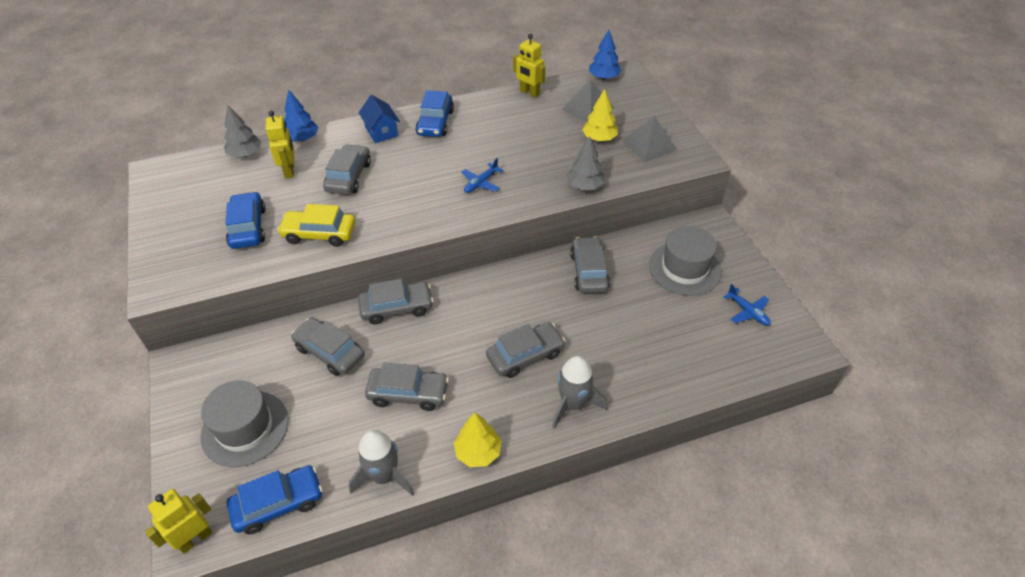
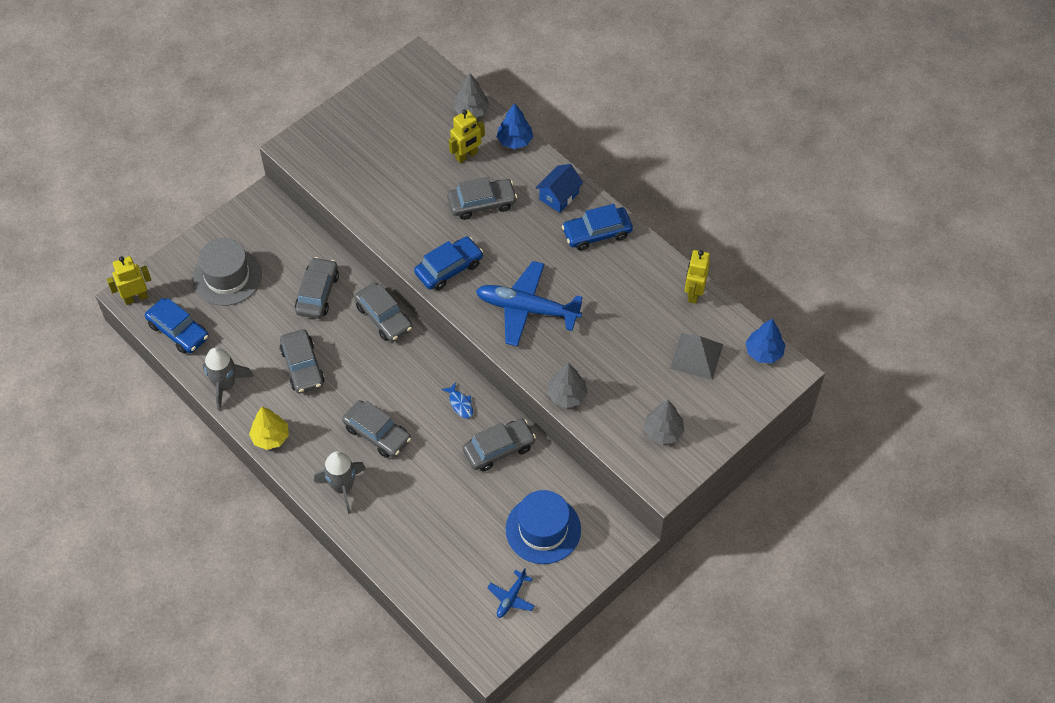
camera: 65 degrees right, 10 degrees up
yellow robot [145,489,212,554] -> yellow robot turned 45 degrees counterclockwise [107,256,151,305]
blue car [226,192,266,249] -> blue car moved to [414,236,483,290]
yellow car [277,204,355,247] -> none
blue plane [462,158,503,193] -> blue plane [476,261,583,347], size x2.12
yellow tree [582,89,618,141] -> none
grey pyramid [622,116,677,162] -> grey tree [643,400,684,445]
grey hat [649,226,722,296] -> blue hat [506,490,581,564]
none -> blue fish [441,382,473,419]

